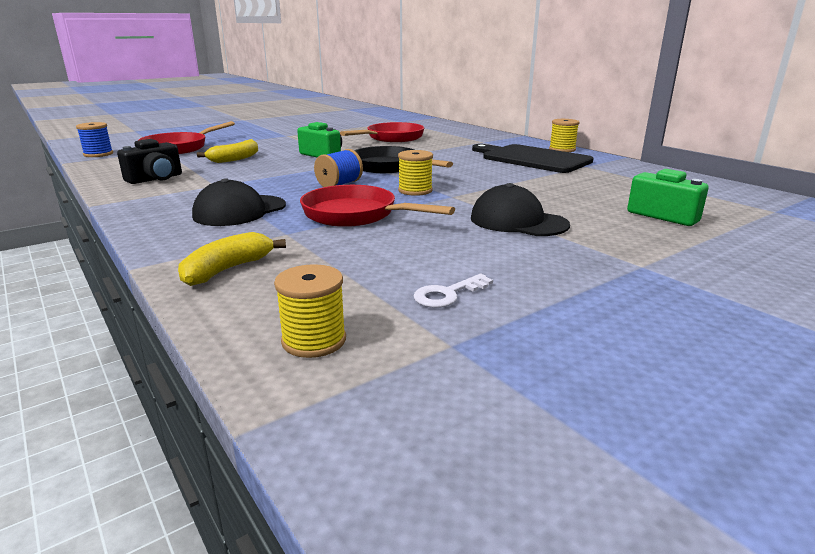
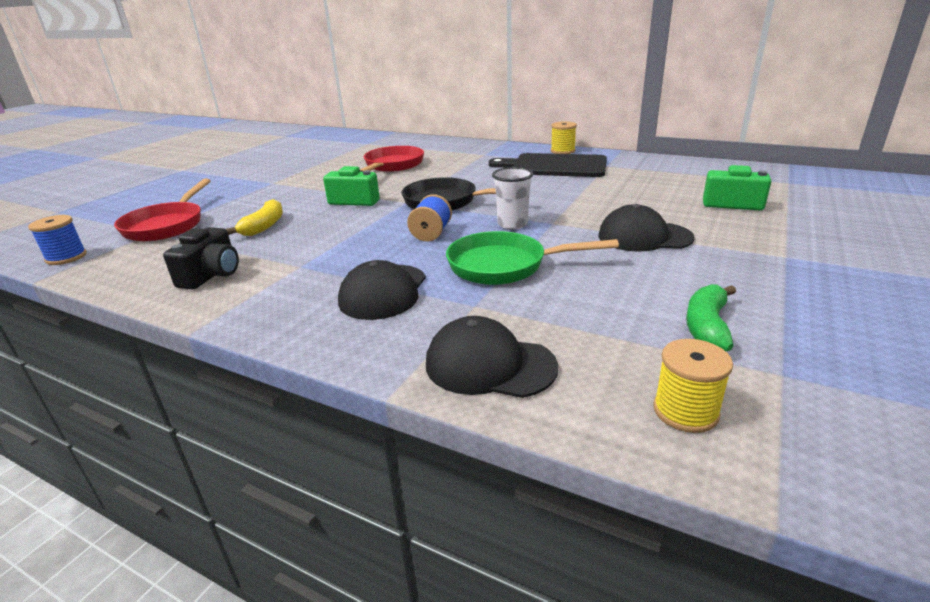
camera: 25 degrees left, 5 degrees up
yellow banana [178,232,286,286] -> black cap [426,316,558,398]
red pan [300,185,455,227] -> green pan [446,231,619,285]
yellow spool [398,150,433,196] -> white cup [492,167,533,230]
white key [413,274,493,308] -> green banana [686,284,736,351]

